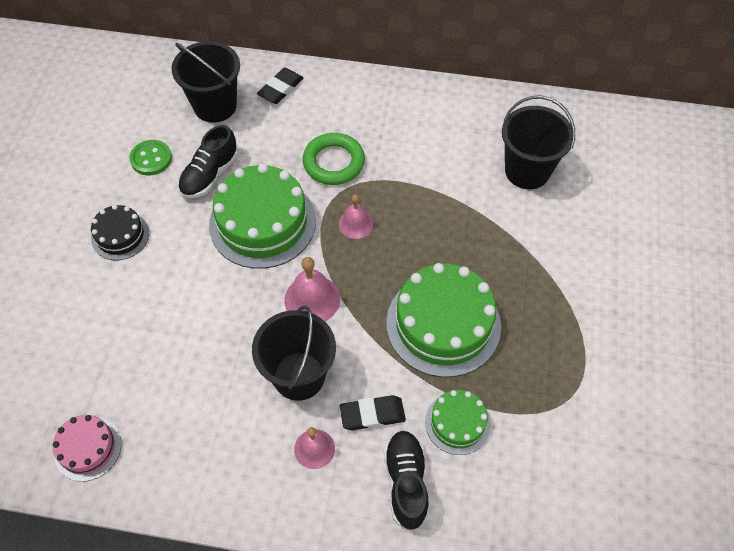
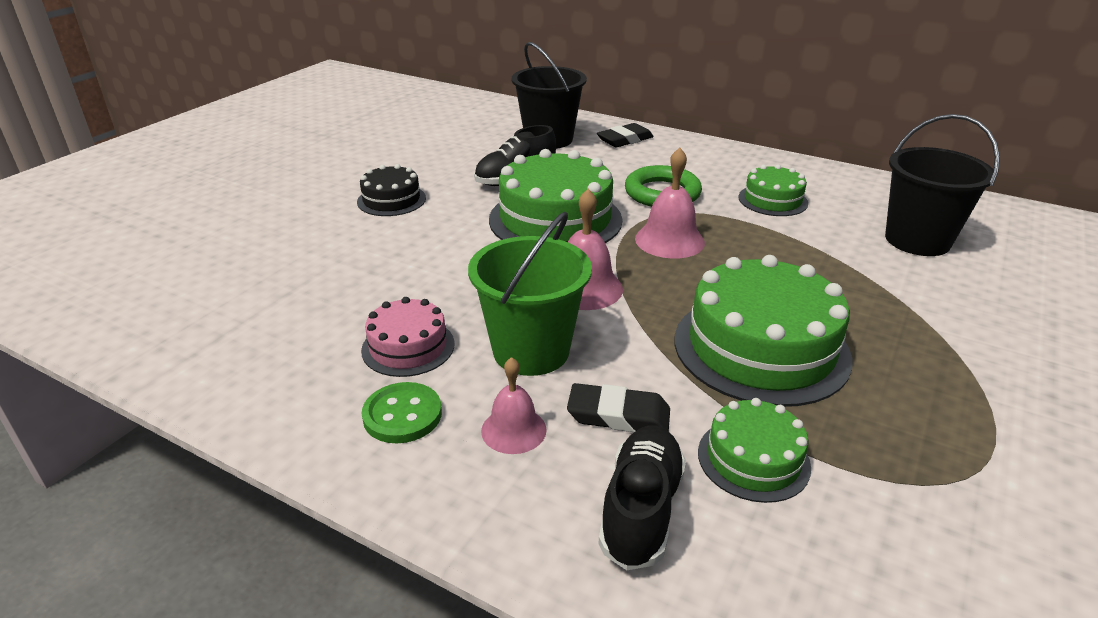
camera: 20 degrees right, 25 degrees down
pink cake [53,415,121,482] -> pink cake moved to [361,297,455,377]
green button [129,140,172,176] -> green button moved to [362,382,442,443]
black bucket [252,305,336,401] -> green bucket [468,212,592,376]
pink bell [338,194,374,239] -> pink bell [635,148,705,259], size x1.50
none -> green cake [738,164,808,216]

